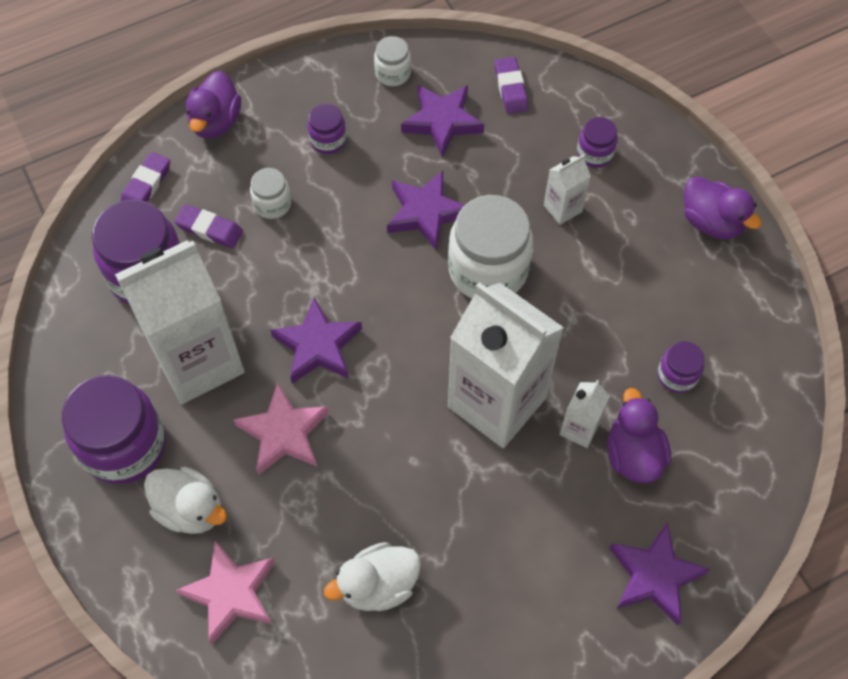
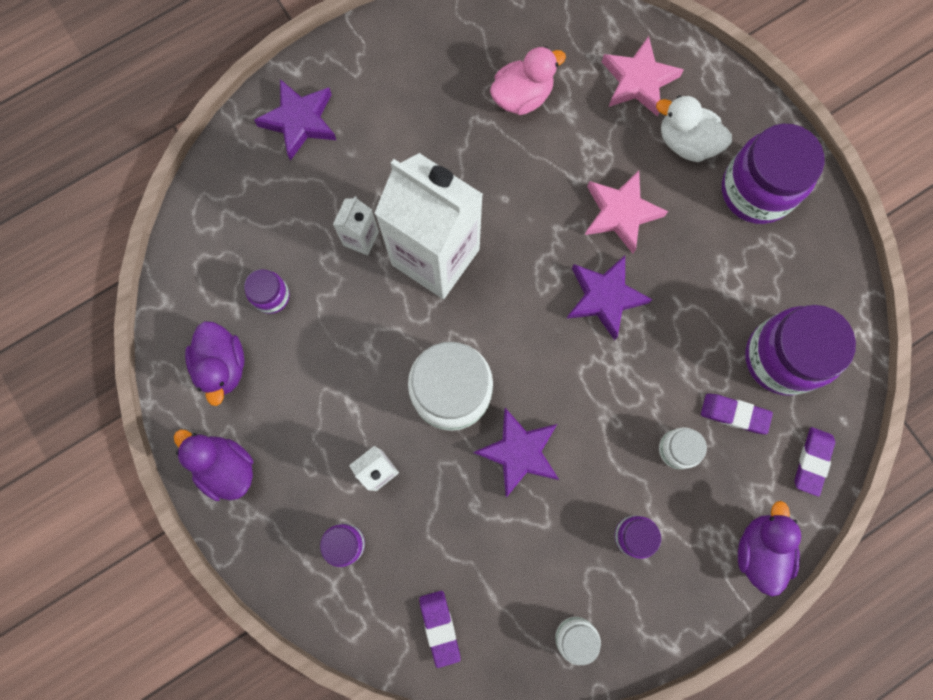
camera: 175 degrees right, 15 degrees up
white carton [115,241,245,404] -> none
white duck [324,542,421,611] -> pink duck [490,46,566,115]
purple star [401,85,484,158] -> none
purple duck [607,388,671,483] -> purple duck moved to [185,321,244,406]

